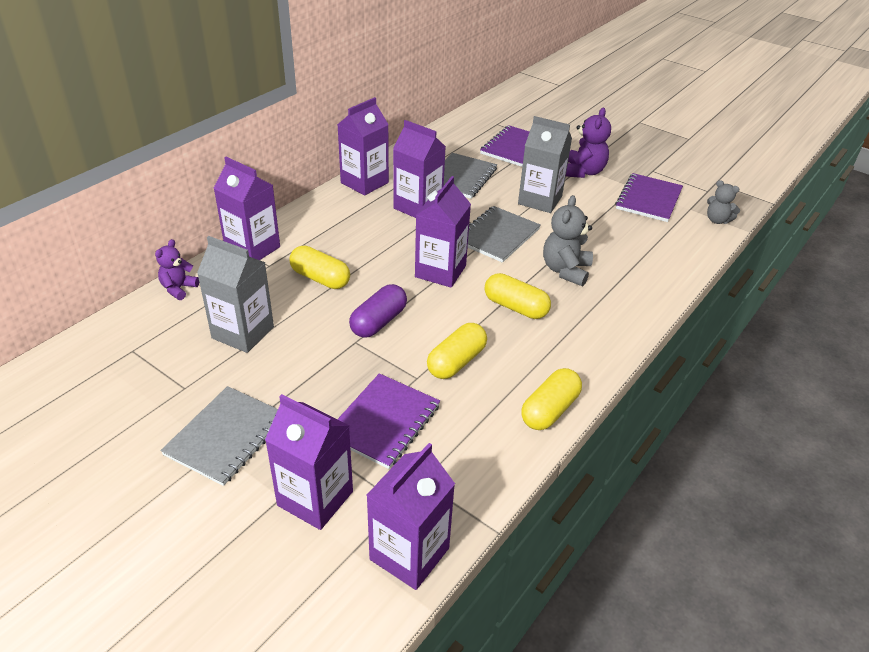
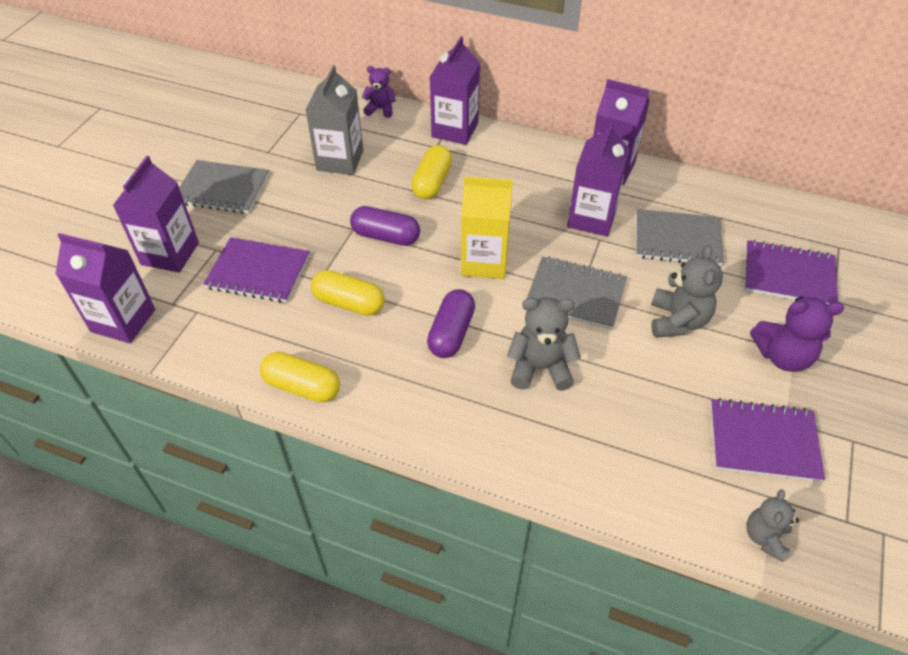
camera: 75 degrees right, 10 degrees up
purple carton [415,176,471,288] -> yellow carton [461,177,513,279]
yellow capsule [484,273,551,319] -> purple capsule [427,289,475,358]
grey carton [518,116,572,213] -> grey teddy bear [651,245,723,338]

